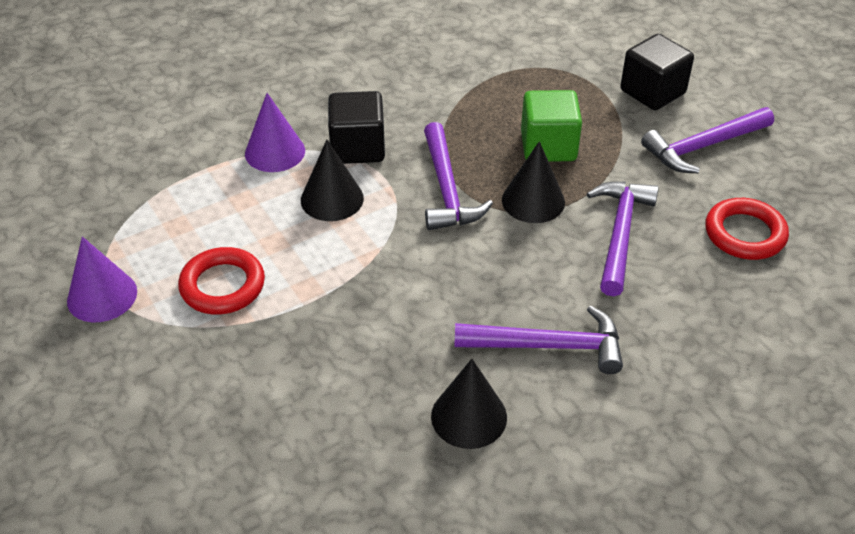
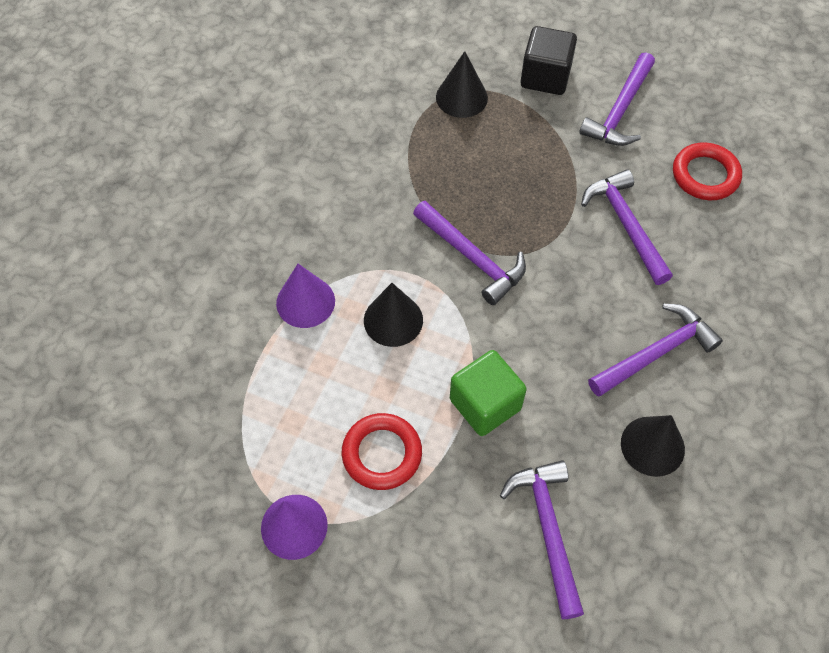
camera: 35 degrees left, 15 degrees up
black cube [328,91,385,164] -> none
black cone [502,141,565,223] -> black cone moved to [436,51,488,118]
green cube [521,90,582,162] -> green cube moved to [450,350,527,436]
none -> purple hammer [500,460,584,619]

